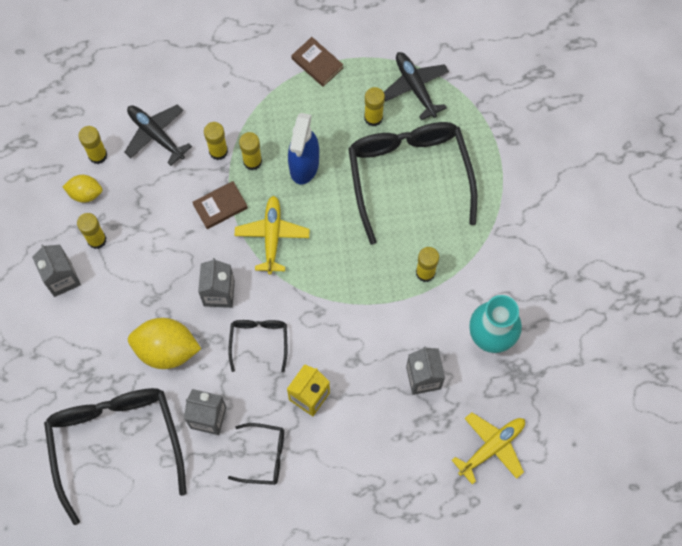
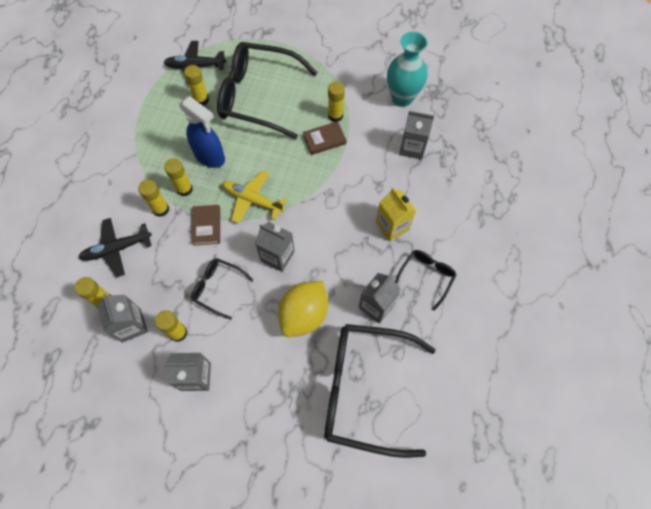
camera: 65 degrees left, 5 degrees down
yellow lemon [62,175,103,203] -> grey carton [97,294,148,343]
black glasses [228,320,287,373] -> black glasses moved to [191,258,253,320]
brown book [291,37,343,87] -> brown book moved to [303,121,347,155]
yellow plane [452,412,525,484] -> none

